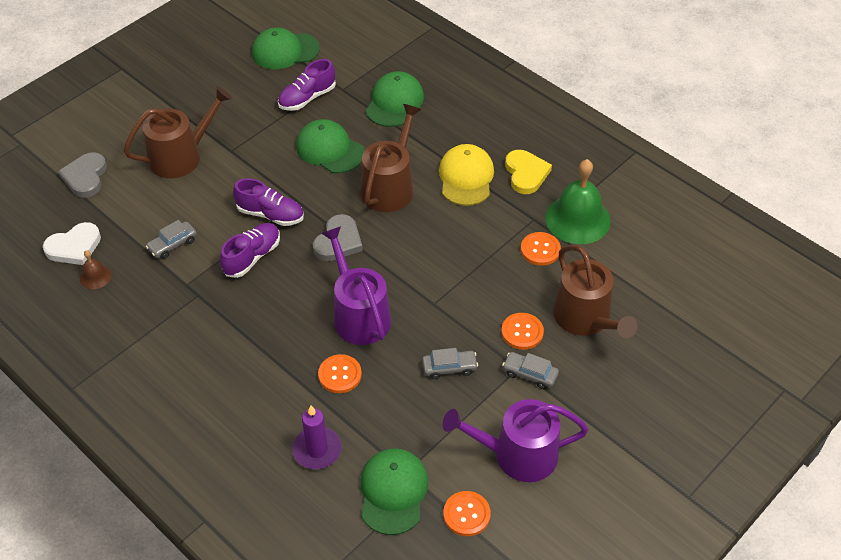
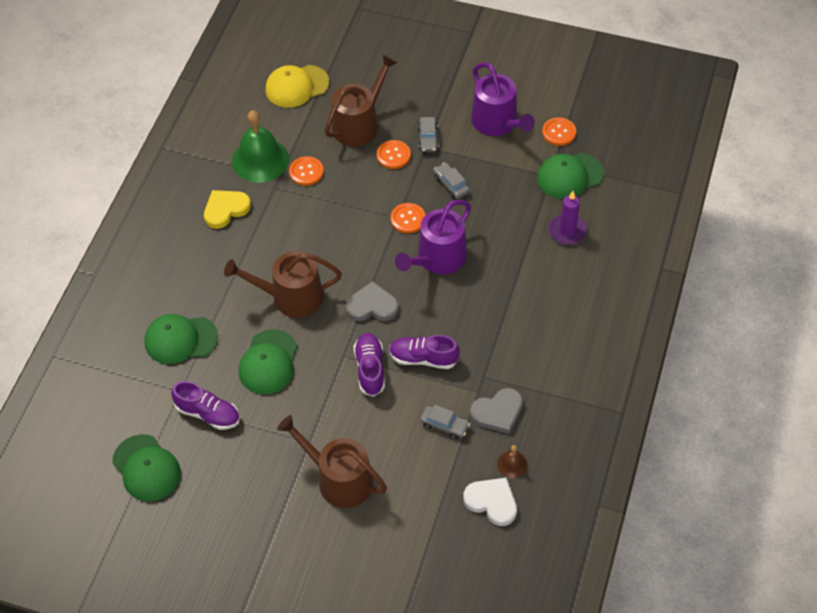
camera: 115 degrees left, 5 degrees up
grey heart [58,152,107,198] -> grey heart moved to [470,388,523,434]
orange button [318,354,362,393] -> orange button moved to [391,203,425,234]
yellow cap [439,144,494,206] -> yellow cap moved to [266,65,329,108]

